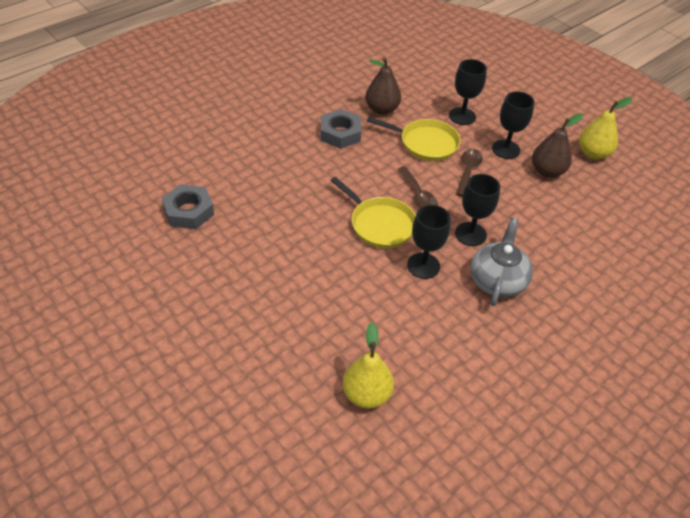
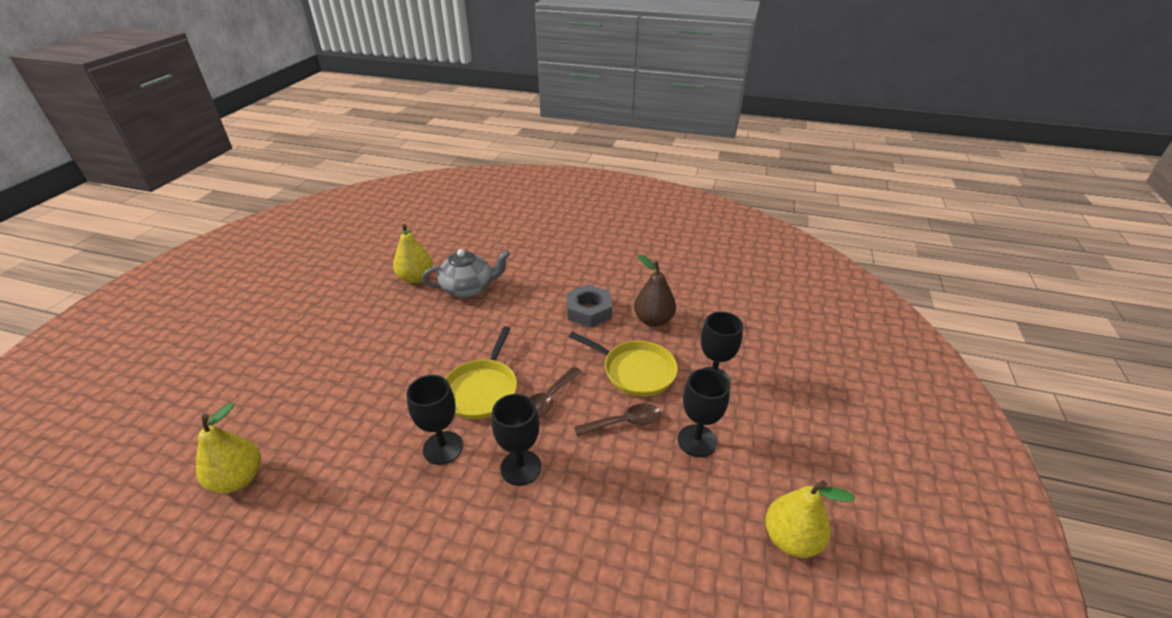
camera: 60 degrees right, 10 degrees down
grey nut [162,184,214,229] -> yellow pear [393,224,433,284]
yellow pan [367,117,461,161] -> yellow pan turned 45 degrees counterclockwise [569,332,678,396]
grey teapot [470,218,533,306] -> grey teapot moved to [422,249,510,298]
brown pear [532,113,583,178] -> none

